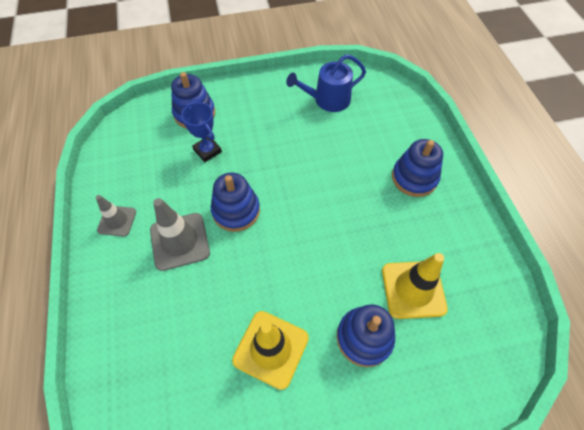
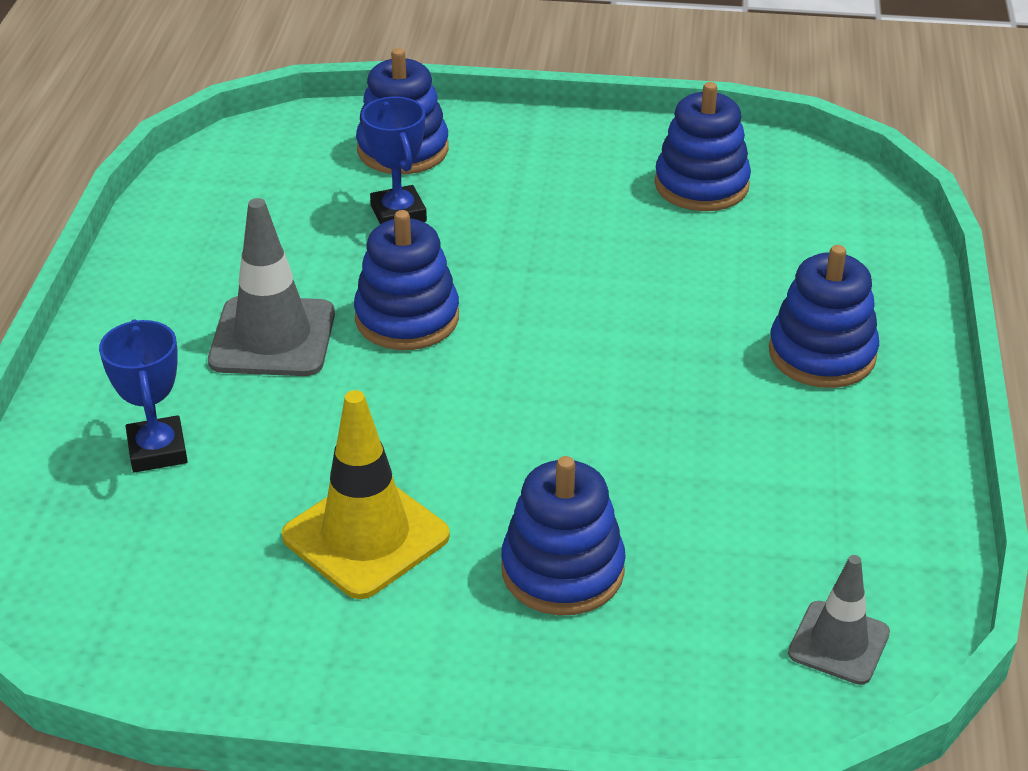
camera: 20 degrees right, 20 degrees down
grey traffic cone [96,195,136,237] -> grey traffic cone moved to [788,555,890,685]
blue watering can [286,54,366,112] -> blue stacking toy [655,82,751,211]
yellow traffic cone [382,253,448,319] -> none
none -> blue trophy [99,319,188,472]

